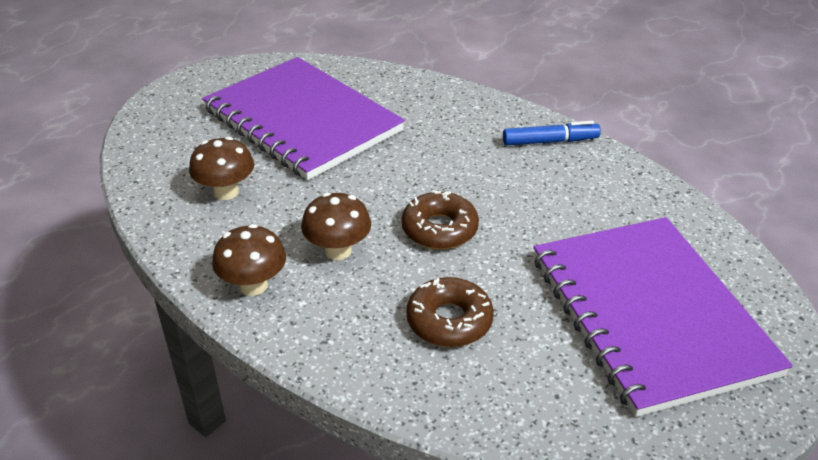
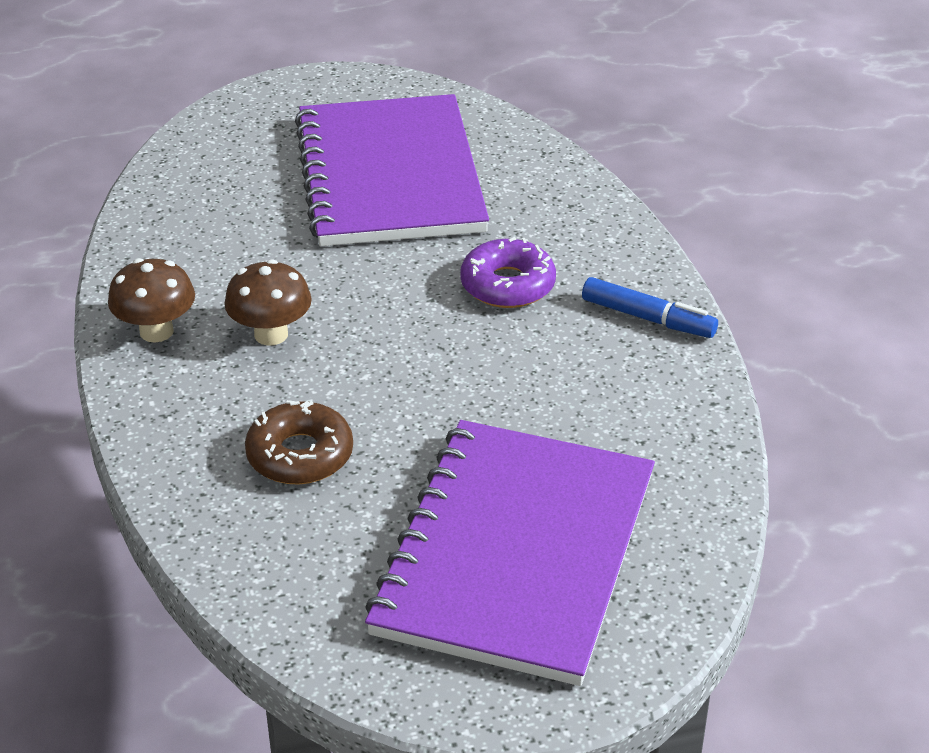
camera: 35 degrees right, 0 degrees up
brown mushroom [189,137,254,200] -> none
brown donut [402,190,479,249] -> none
none -> purple donut [460,237,556,308]

